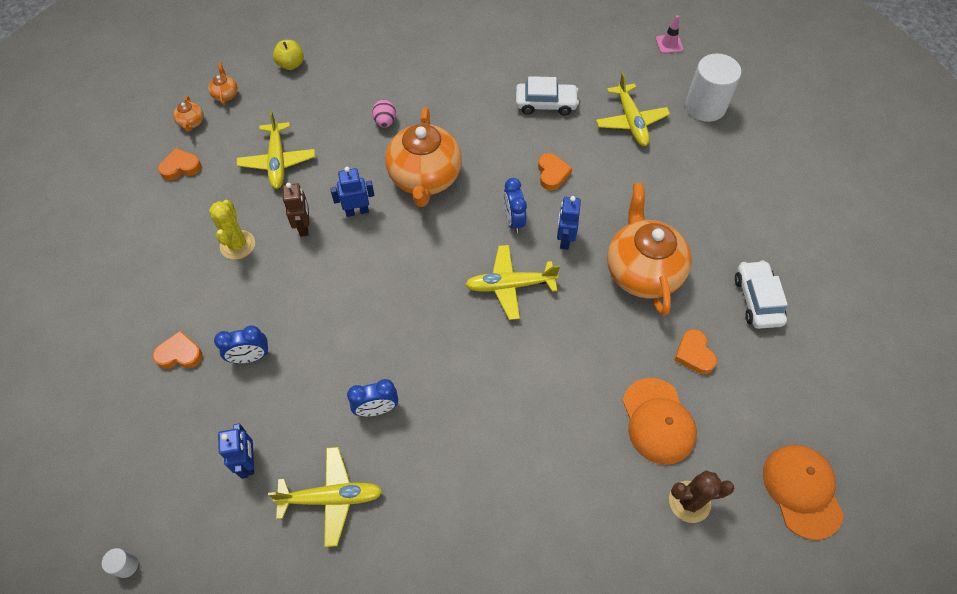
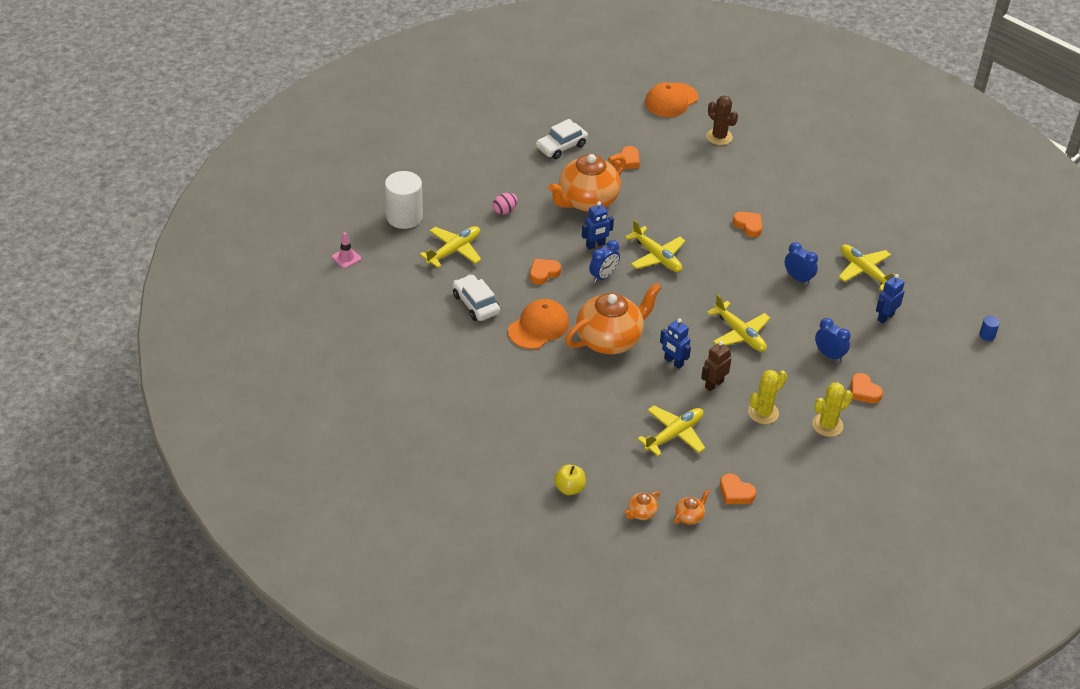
camera: 125 degrees left, 15 degrees down
white cylinder [102,548,138,578] -> blue cylinder [979,316,1000,341]
pink egg [372,100,396,128] -> pink egg moved to [493,193,518,214]
orange cap [622,378,697,465] -> orange cap moved to [508,299,569,349]
none -> yellow plane [707,294,770,352]
none -> orange heart [733,212,762,237]
none -> yellow cactus [812,382,853,437]

